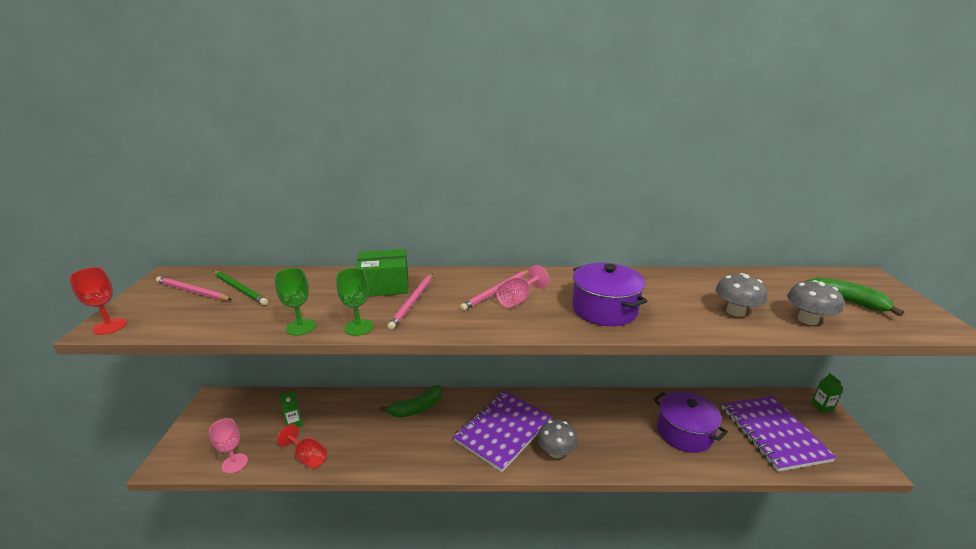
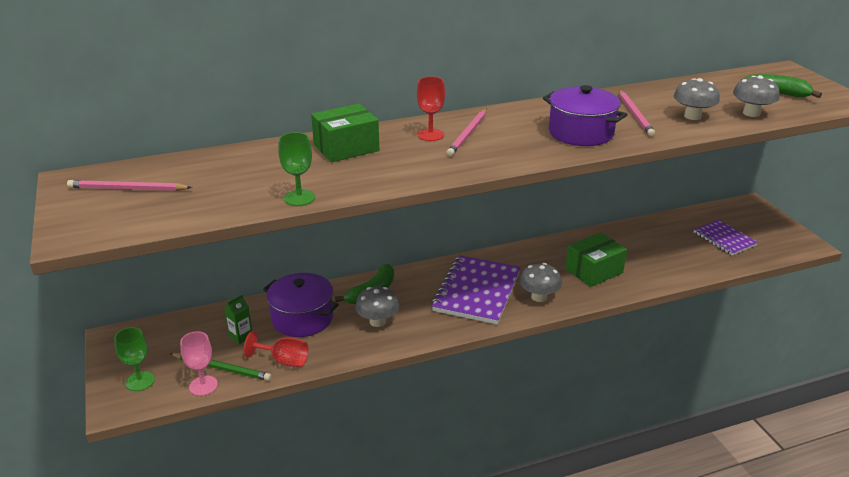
camera: 20 degrees left, 5 degrees up
red goblet [69,267,127,335] -> red goblet moved to [417,77,445,141]
green pencil [214,271,268,305] -> green pencil moved to [170,353,271,381]
green goblet [336,268,373,336] -> green goblet moved to [114,327,155,391]
pink pencil [387,273,433,330] -> pink pencil moved to [619,90,655,136]
pink goblet [496,265,549,308] -> none
purple pot [653,391,728,453] -> purple pot moved to [263,273,339,337]
purple notebook [722,396,837,472] -> purple notebook [694,220,758,255], size x0.60
green carton [811,373,844,413] -> none
none -> grey mushroom [355,287,399,327]
none -> green box [565,232,627,287]

